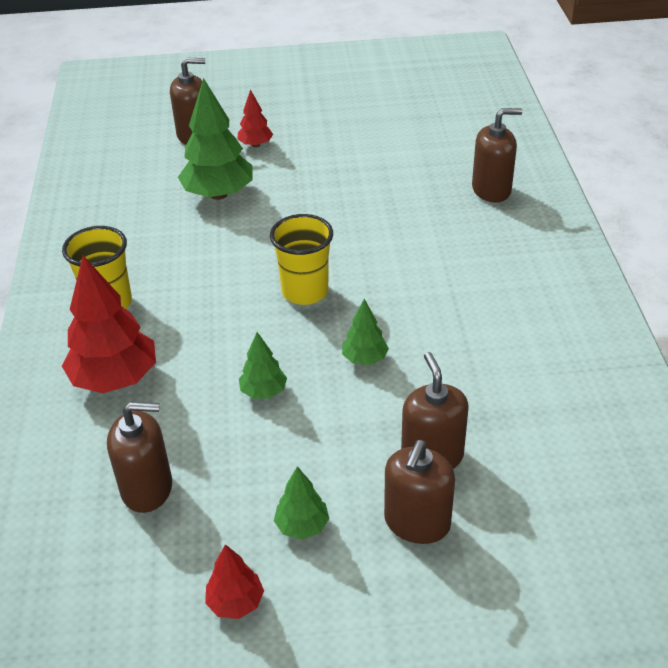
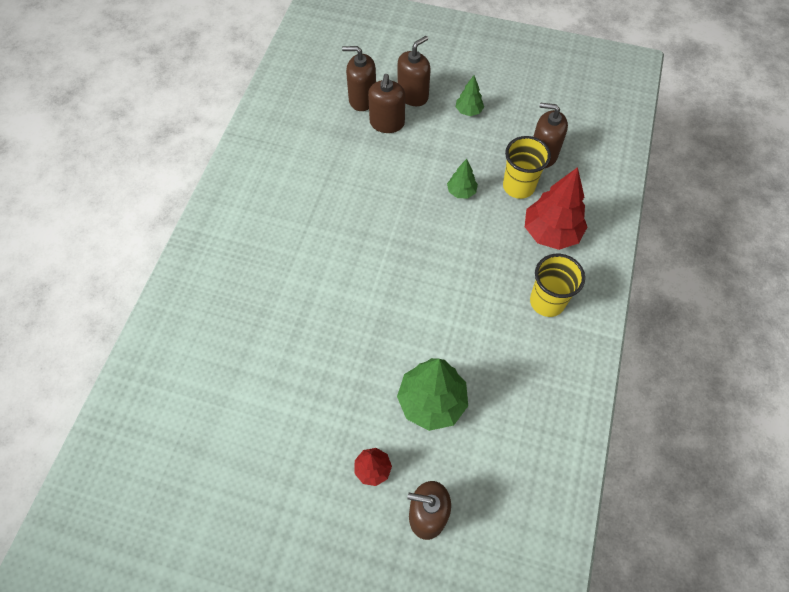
camera: 160 degrees left, 20 degrees up
red tree [205,544,264,619] -> none
yellow cup [270,214,333,305] -> yellow cup moved to [503,136,551,199]
green tree [342,299,389,365] -> none
brown soap dispenser [472,108,522,202] -> brown soap dispenser moved to [342,46,376,111]

